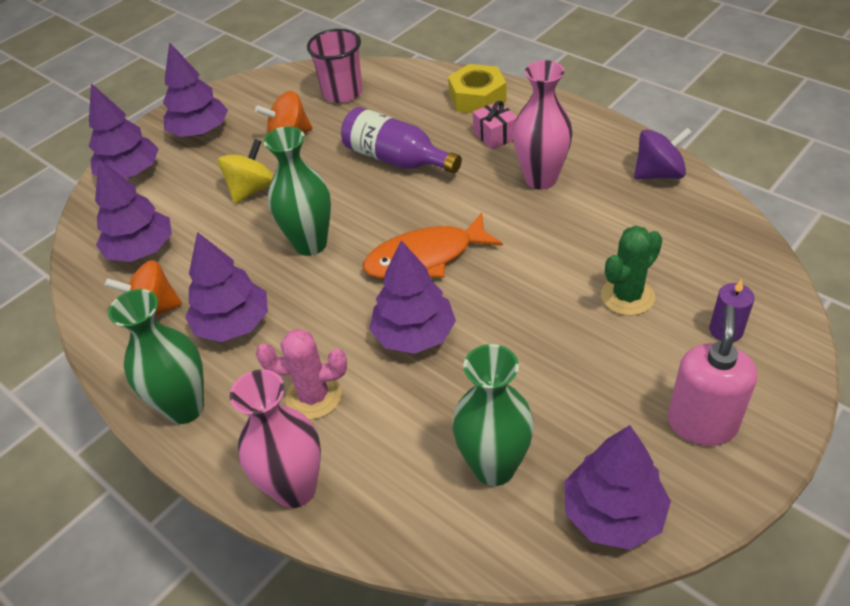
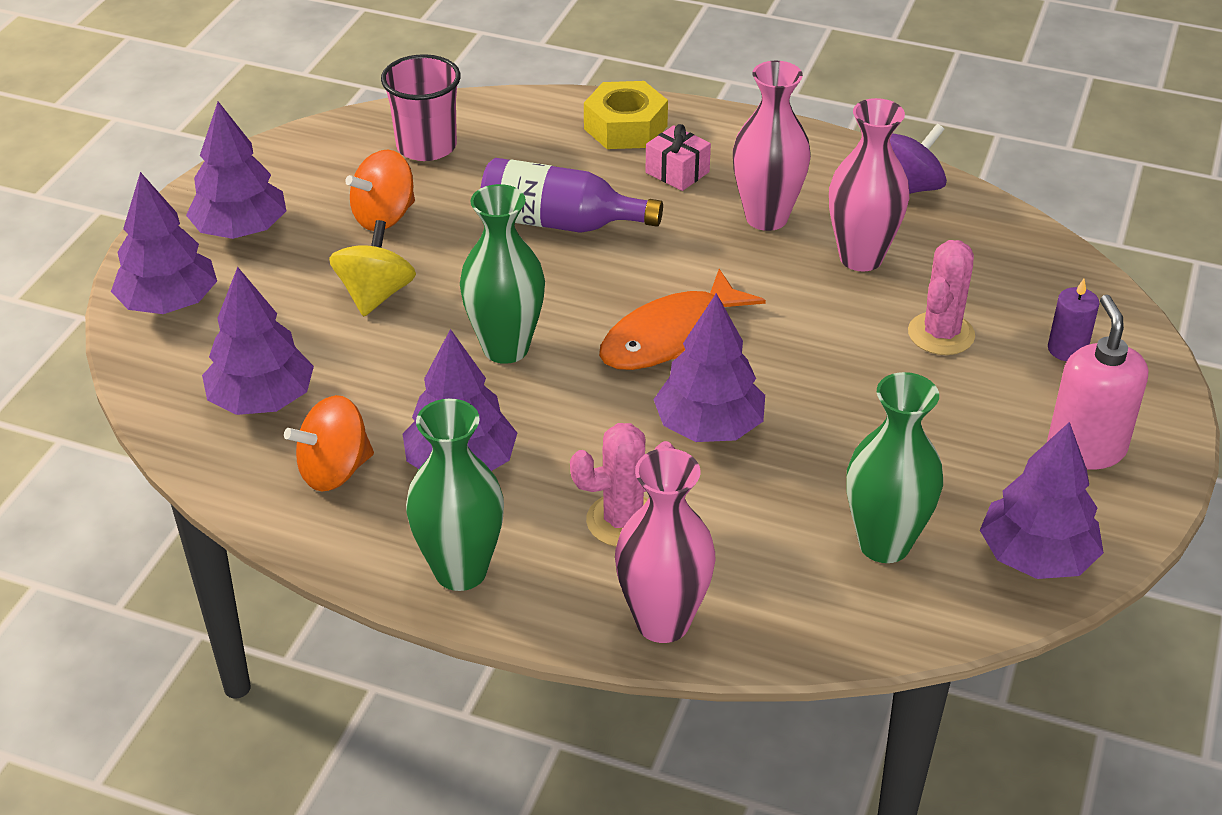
camera: 25 degrees left, 5 degrees down
green cactus [601,226,663,316] -> pink cactus [908,240,975,355]
none -> pink vase [829,98,909,271]

